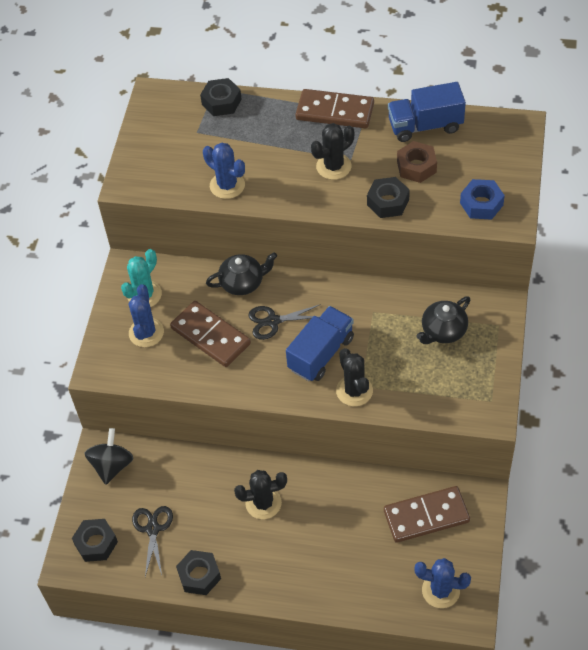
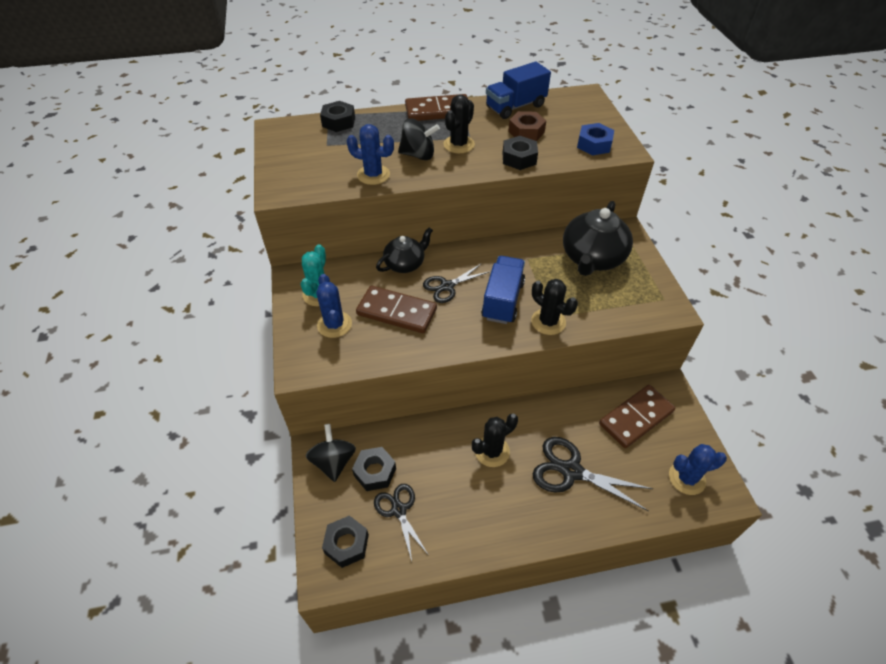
camera: 25 degrees left, 5 degrees down
black nut [176,550,221,595] -> black nut moved to [352,447,396,491]
black teapot [416,296,470,344] -> black teapot [563,201,633,276], size x1.65
none -> black spinning top [398,118,440,160]
none -> black scissors [533,437,653,511]

